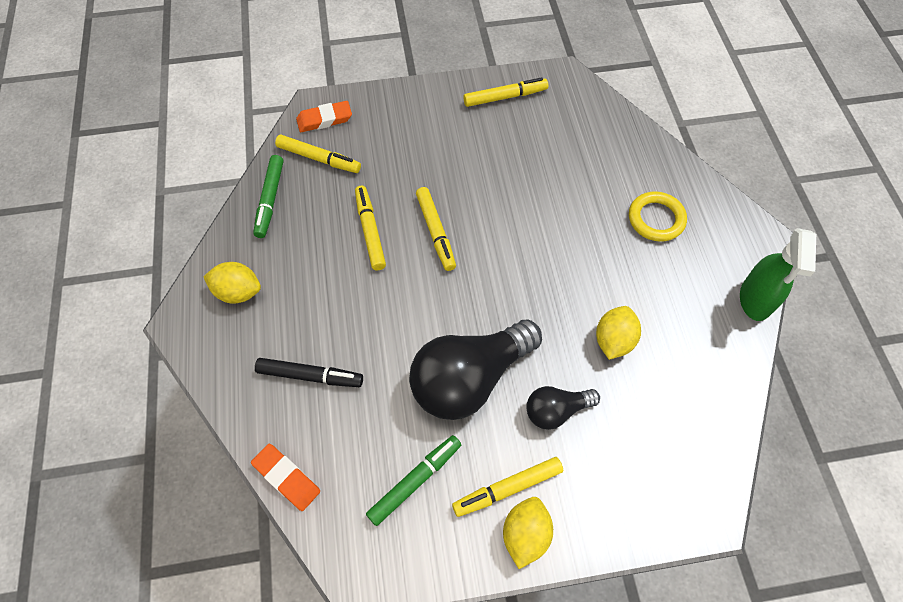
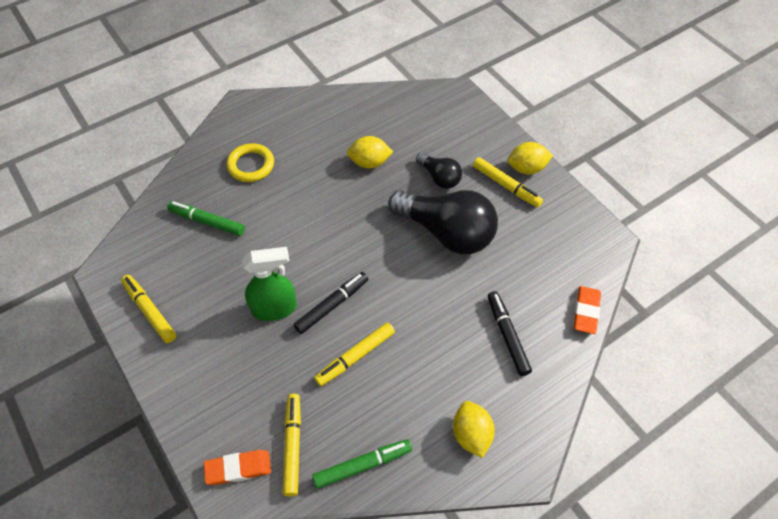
camera: 115 degrees left, 5 degrees down
orange eraser [296,101,352,132] -> orange eraser turned 60 degrees counterclockwise [204,450,271,485]
green marker [366,435,461,526] -> green marker moved to [167,201,245,236]
yellow marker [416,187,456,271] -> black marker [294,272,368,334]
green spray bottle [740,228,816,321] -> green spray bottle moved to [242,247,297,321]

